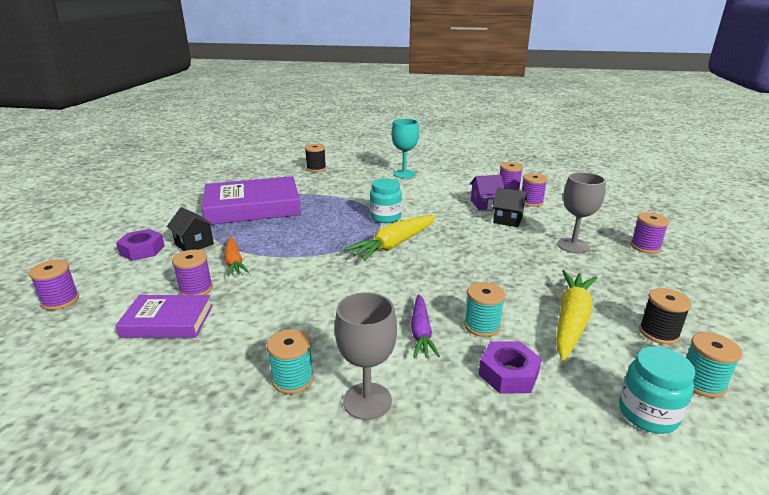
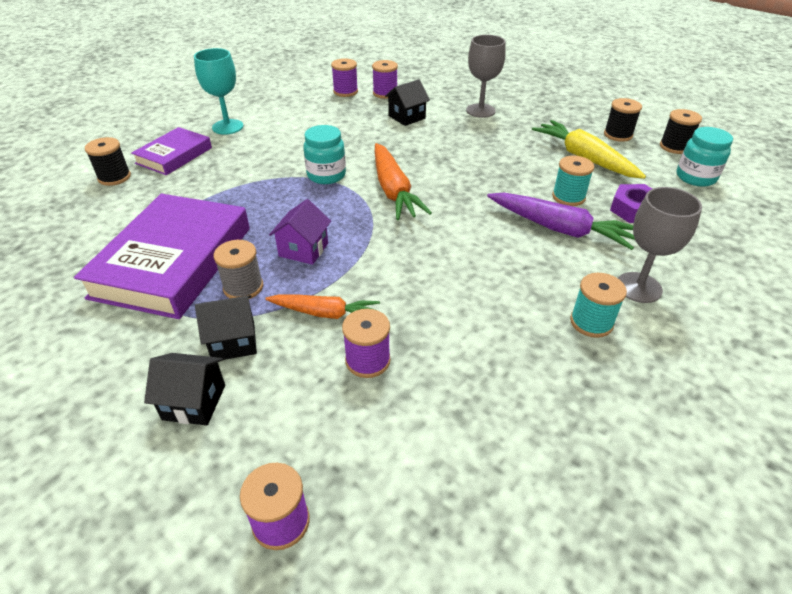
camera: 60 degrees left, 15 degrees up
purple book [115,295,212,338] -> purple book moved to [131,127,212,175]
purple nut [116,229,165,261] -> black house [144,353,225,425]
yellow carrot [344,215,436,261] -> orange carrot [375,143,432,220]
purple carrot [411,294,440,358] -> purple carrot [487,193,635,250], size x1.56
purple house [470,175,504,210] -> purple house moved to [269,199,331,265]
purple spool [631,212,669,253] -> none
turquoise spool [686,332,742,398] -> black spool [660,109,702,154]
none -> grey spool [214,240,263,299]

